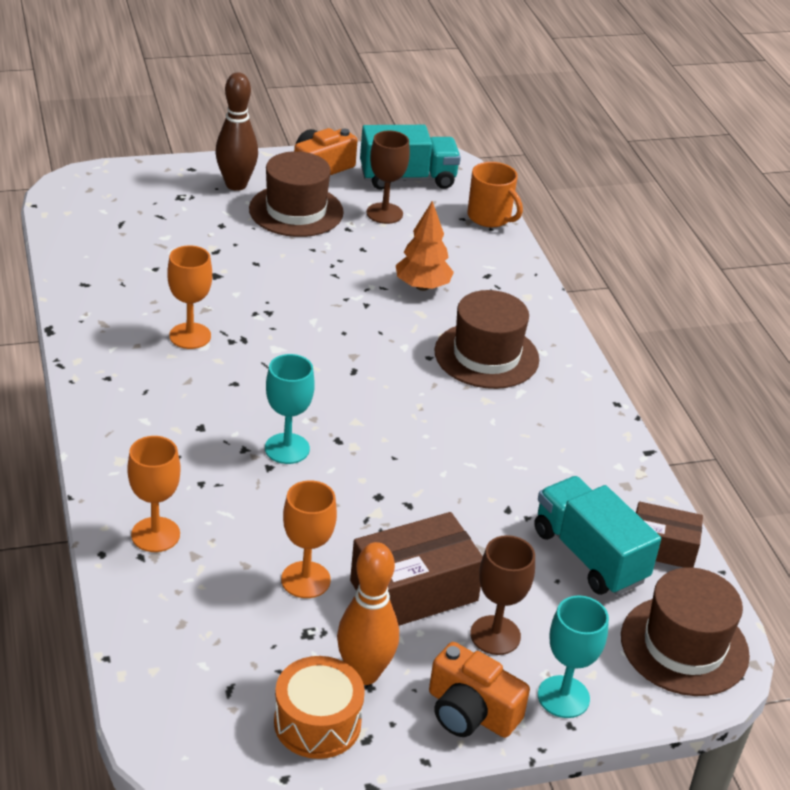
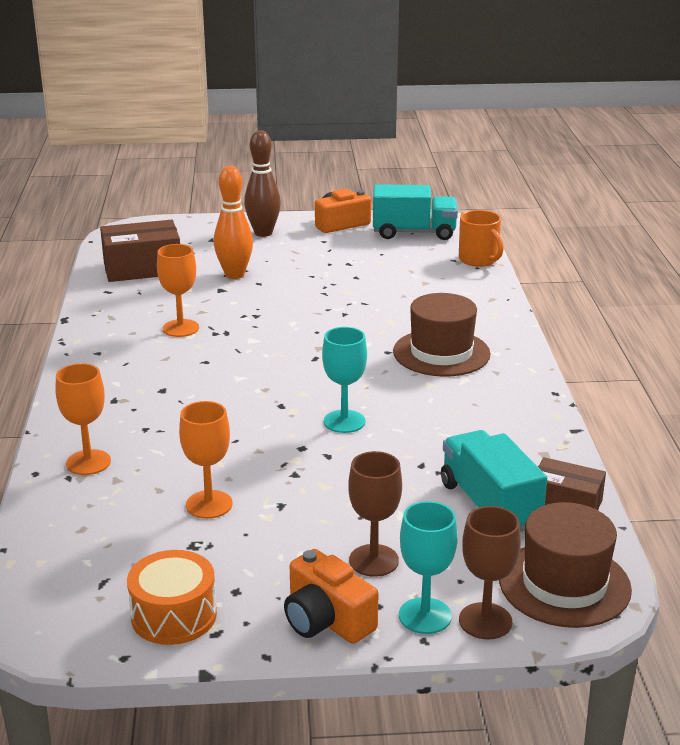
camera: 15 degrees right, 10 degrees down
brown hat [249,151,344,237] -> none
turquoise goblet [265,354,315,464] -> turquoise goblet moved to [322,327,367,433]
orange bowling pin [337,542,399,685] -> orange bowling pin moved to [214,166,253,279]
brown box [350,512,483,626] -> brown box moved to [100,220,180,282]
brown goblet [367,131,410,224] -> brown goblet moved to [459,506,521,639]
orange tree [396,201,454,291] -> none

